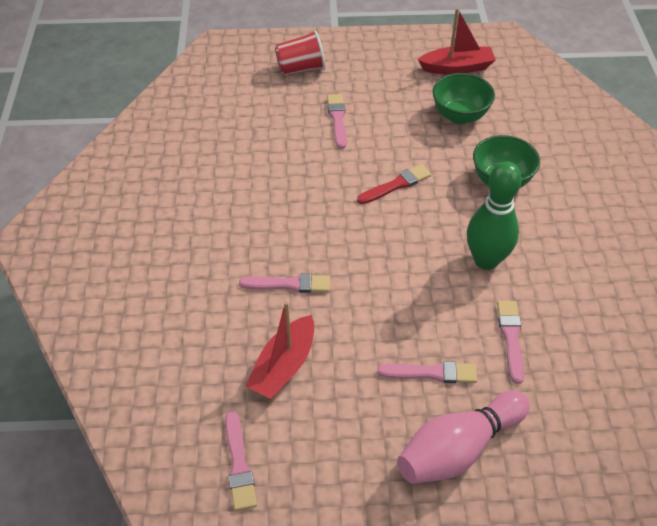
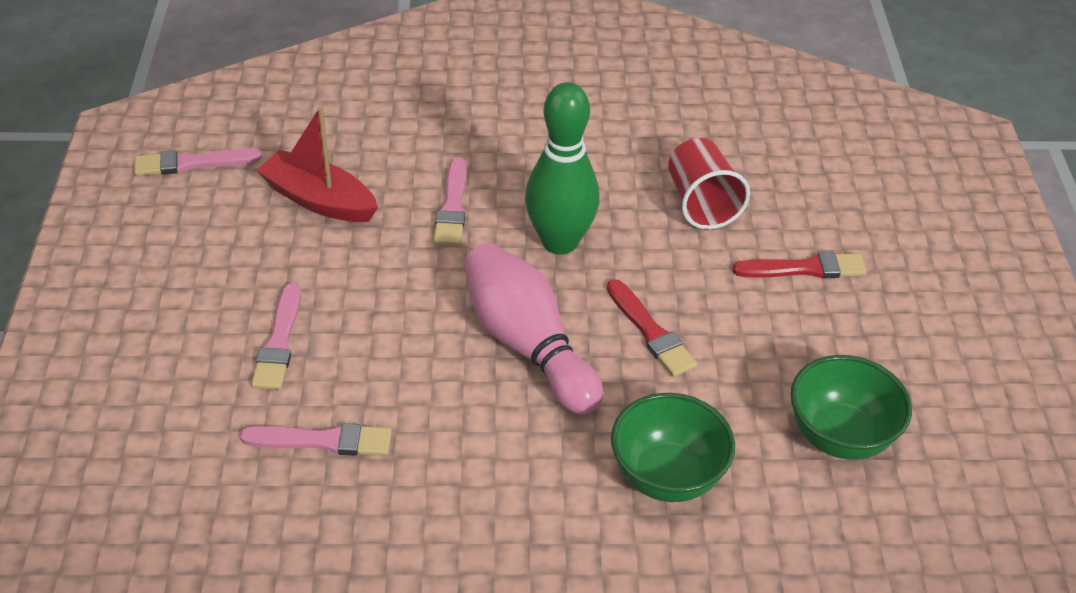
camera: 90 degrees right, 5 degrees down
red cup [275,30,325,76] -> red cup moved to [668,138,750,229]
pink brush [327,94,347,149] -> red brush [733,252,867,278]
pink bowling pin [397,390,530,484] -> pink bowling pin moved to [464,242,603,415]
red boat [418,8,496,75] -> none
green bowling pin [467,161,522,270] -> green bowling pin moved to [525,82,600,255]

